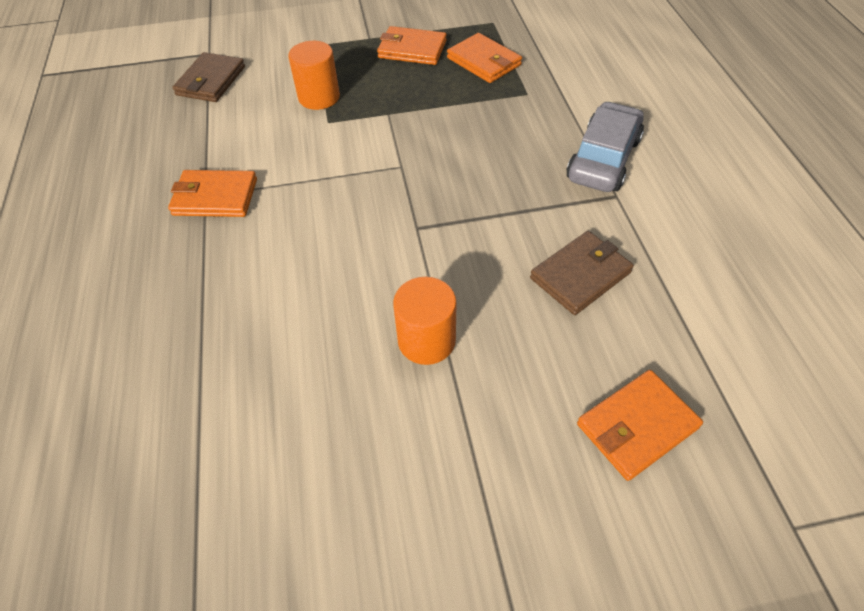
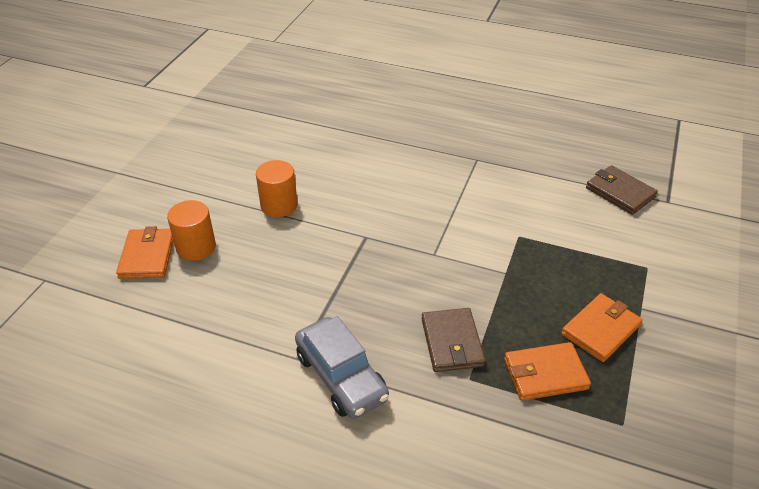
camera: 120 degrees right, 10 degrees down
orange wallet [168,170,257,217] -> none
orange cylinder [288,41,340,110] -> orange cylinder moved to [167,200,216,261]
brown wallet [530,231,634,315] -> brown wallet moved to [422,308,486,372]

